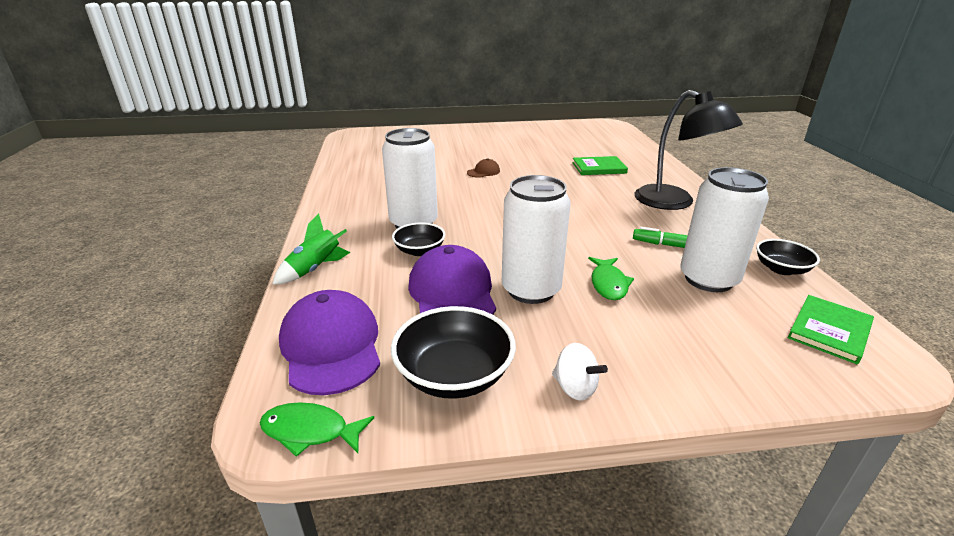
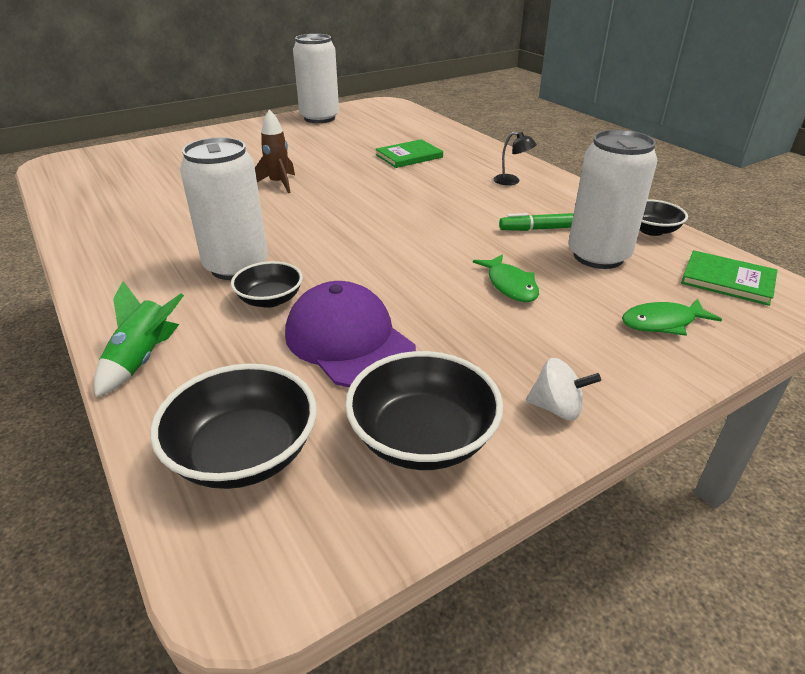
camera: 25 degrees left, 5 degrees up
green fish [260,402,374,457] -> green fish moved to [622,298,722,336]
purple cap [279,290,380,395] -> black bowl [150,364,317,489]
brown cap [467,158,500,178] -> brown rocket [255,110,295,193]
white can [502,175,571,304] -> white can moved to [293,34,339,123]
black lamp [635,90,743,210] -> black lamp [494,132,537,185], size x0.40
green book [787,295,874,364] -> green book turned 75 degrees counterclockwise [681,250,777,306]

